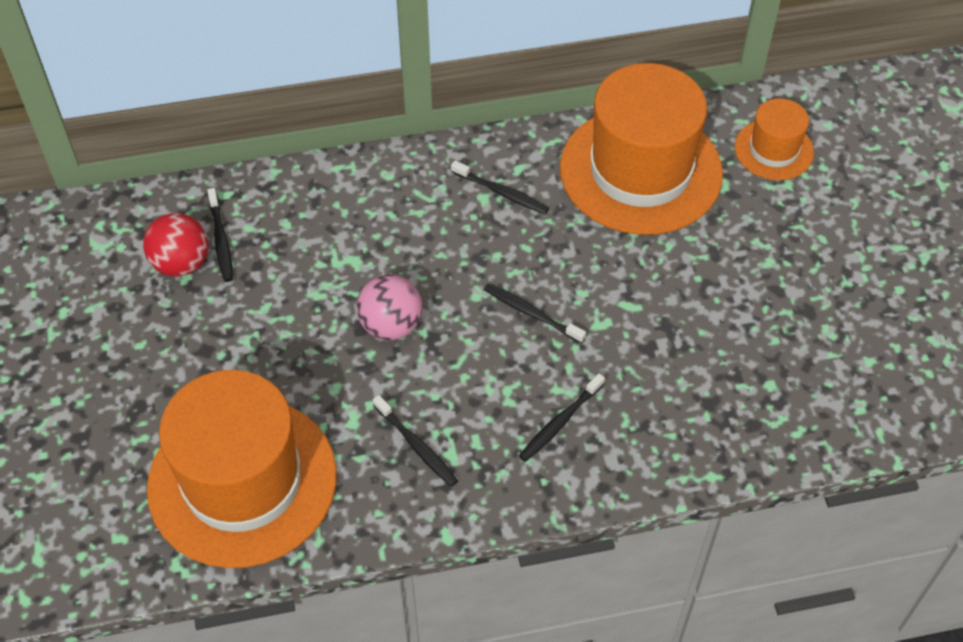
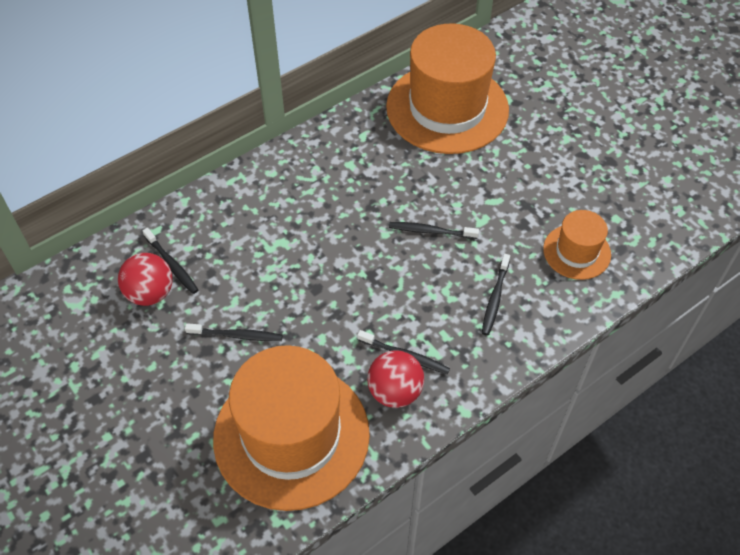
camera: 25 degrees left, 0 degrees up
pink ball [357,275,422,340] -> none
black toothbrush [451,160,549,214] -> black toothbrush moved to [185,323,282,341]
orange hat [734,98,814,180] -> orange hat moved to [543,210,611,280]
none -> red ball [367,350,424,408]

